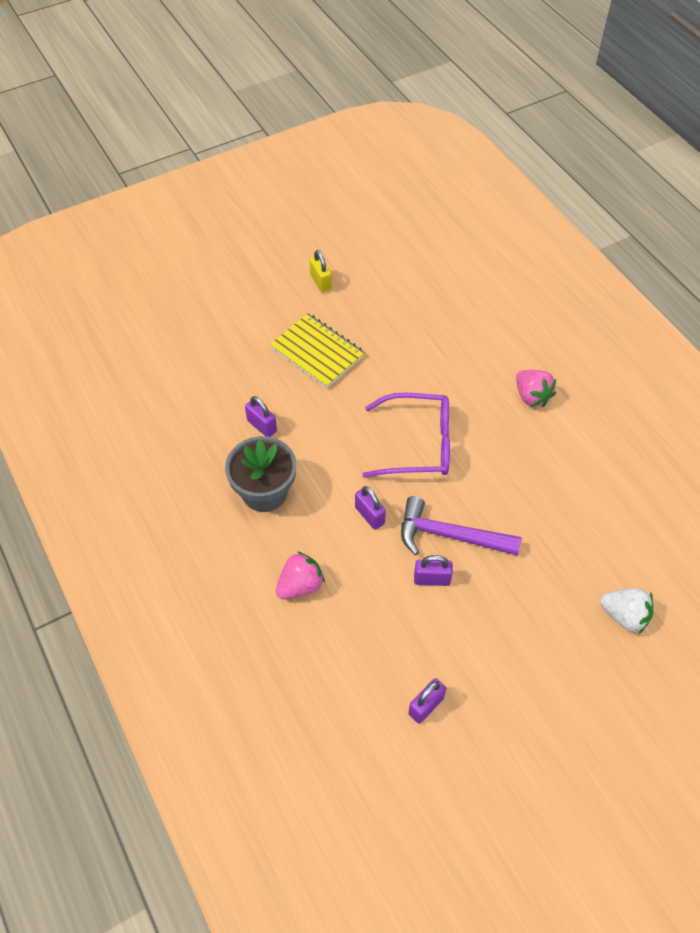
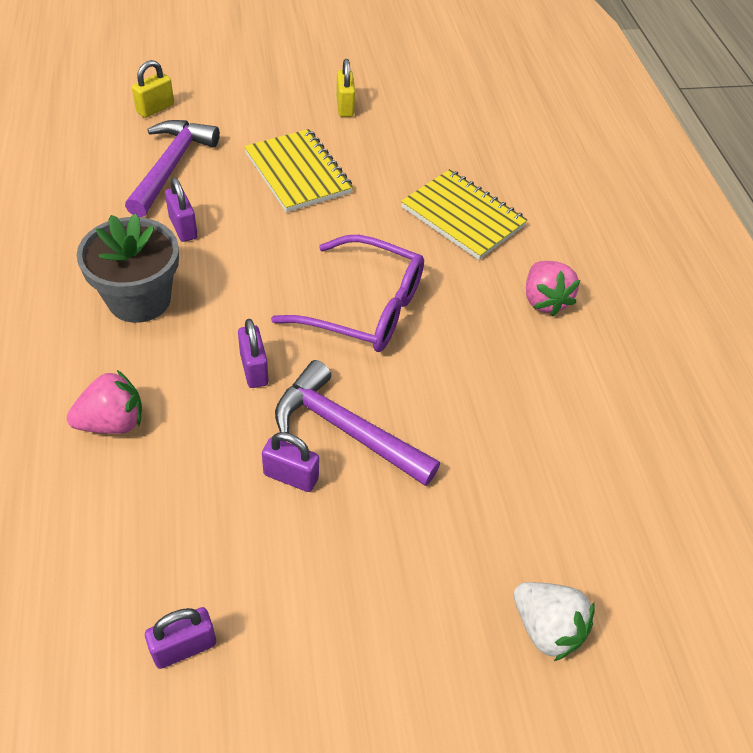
camera: 15 degrees right, 5 degrees down
none -> purple hammer [125,120,220,217]
none -> yellow padlock [132,60,174,118]
none -> yellow notebook [401,169,528,260]

